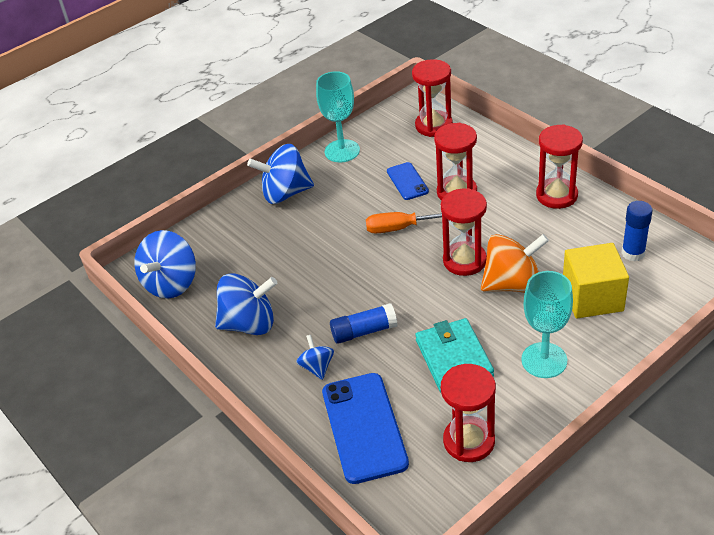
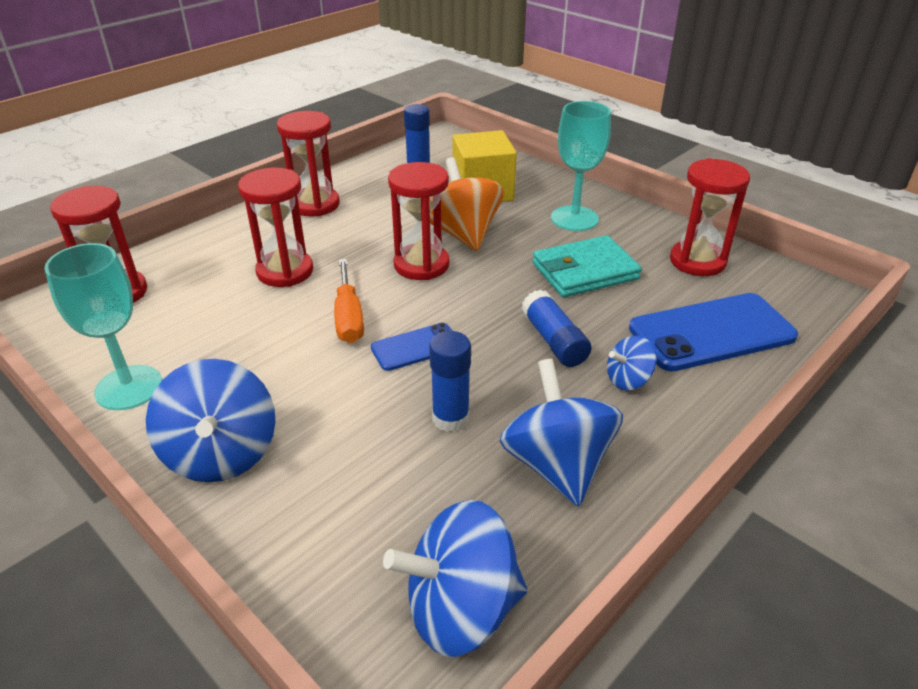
camera: 100 degrees left, 5 degrees down
blue spinning top [134,230,196,299] -> blue spinning top turned 150 degrees clockwise [383,500,527,657]
blue phone [387,162,429,200] -> blue phone moved to [371,323,452,371]
none -> blue glue stick [429,331,471,432]

